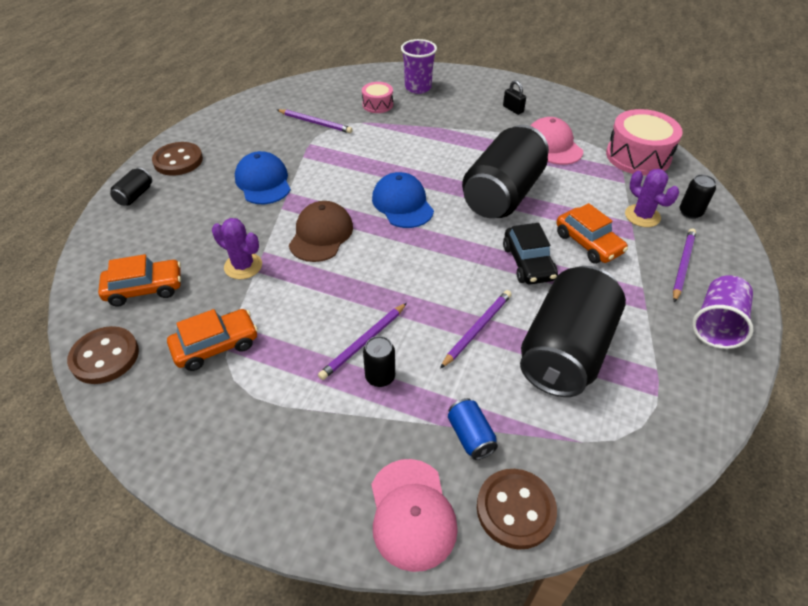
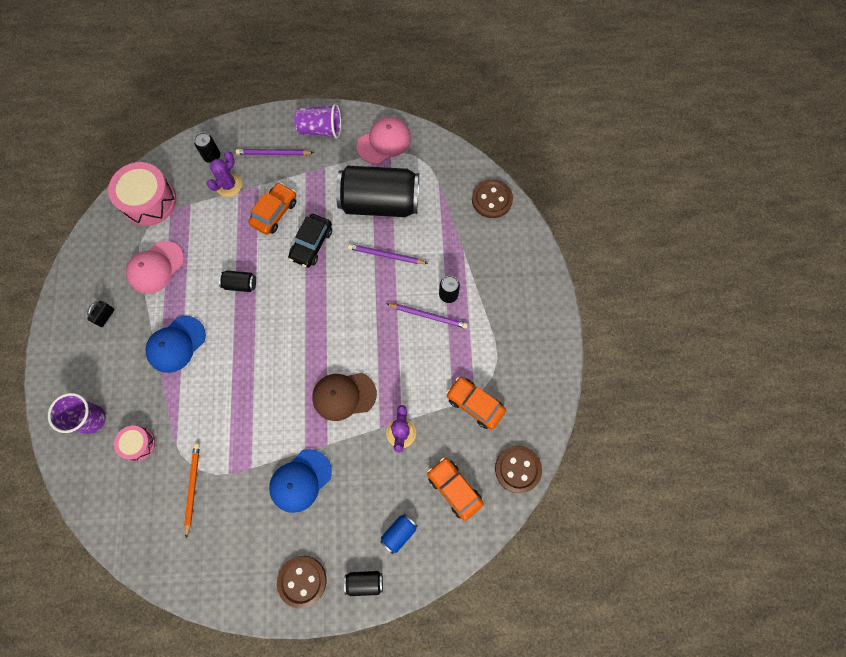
camera: 115 degrees left, 25 degrees up
purple pencil [277,109,353,133] -> orange pencil [184,443,200,538]
pink cap [371,459,458,572] -> pink cap moved to [357,117,411,164]
blue cap [372,172,434,228] -> blue cap moved to [146,316,206,373]
blue can [448,398,498,460] -> blue can moved to [380,513,417,554]
black can [462,125,549,218] -> black can [219,270,256,292], size x0.40
black car [503,223,558,284] -> black car turned 150 degrees clockwise [288,214,332,267]

